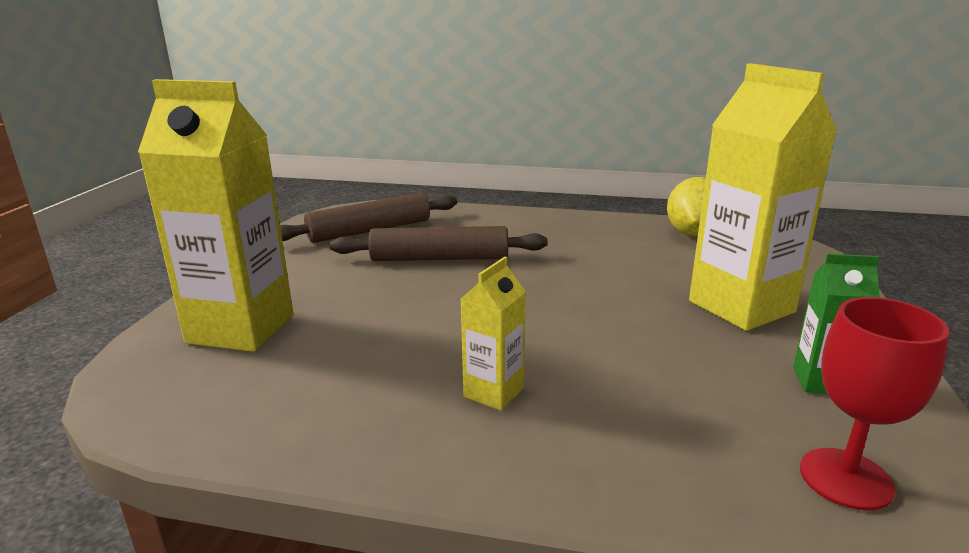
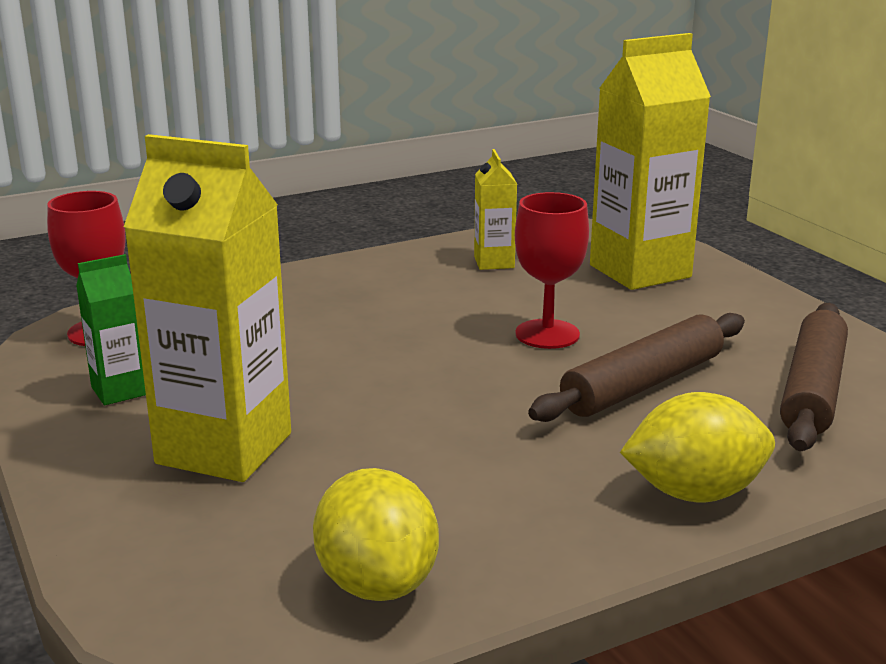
camera: 140 degrees right, 0 degrees up
yellow carton [461,256,526,411] -> yellow carton moved to [474,149,517,270]
none -> red goblet [515,192,589,349]
none -> yellow lemon [620,392,775,503]

